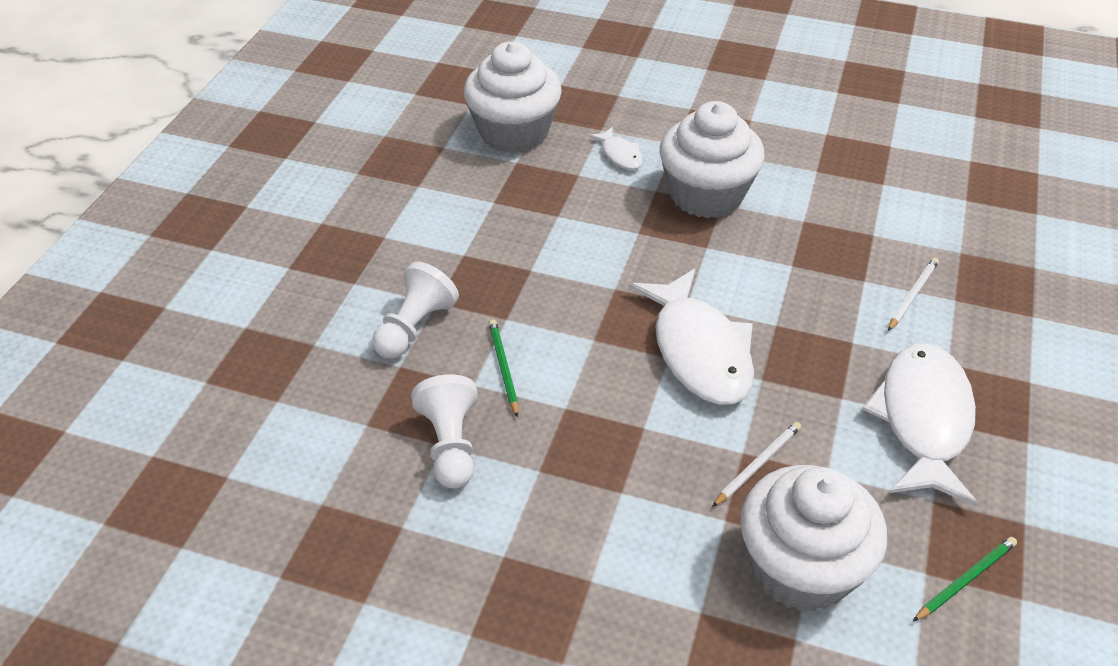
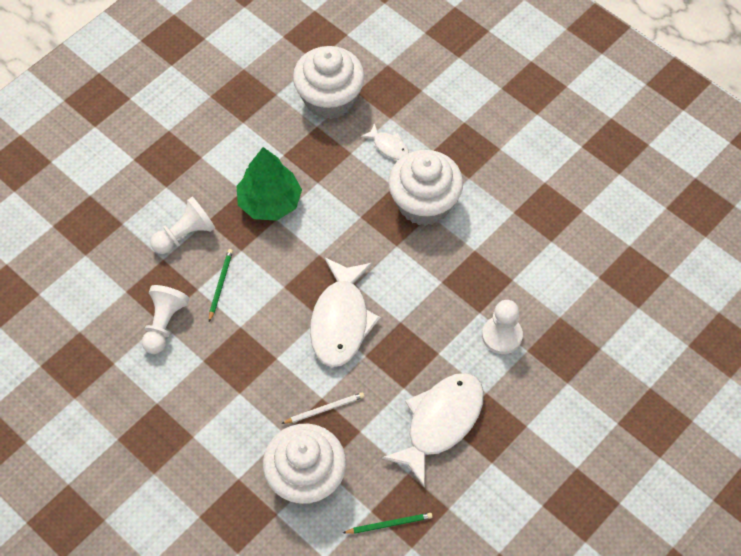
camera: 25 degrees right, 15 degrees up
white fish [588,127,643,170] -> white fish turned 45 degrees counterclockwise [361,123,409,160]
white pencil [888,257,939,331] -> white pawn [482,300,523,354]
none -> green tree [236,147,302,221]

